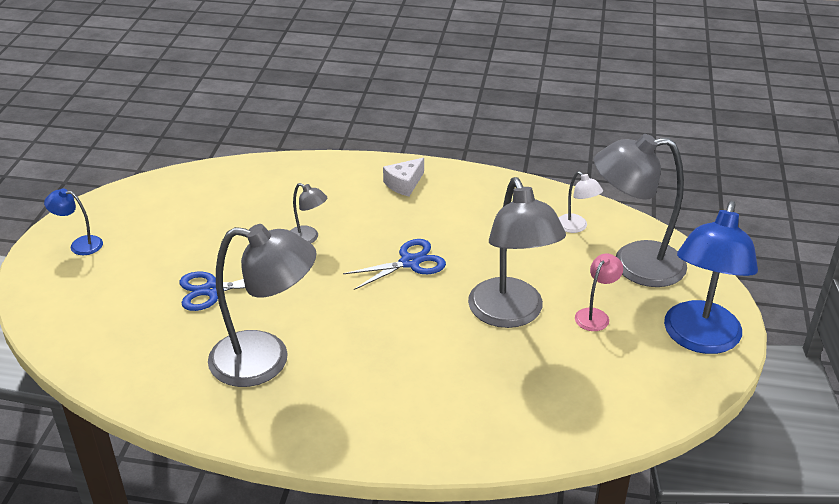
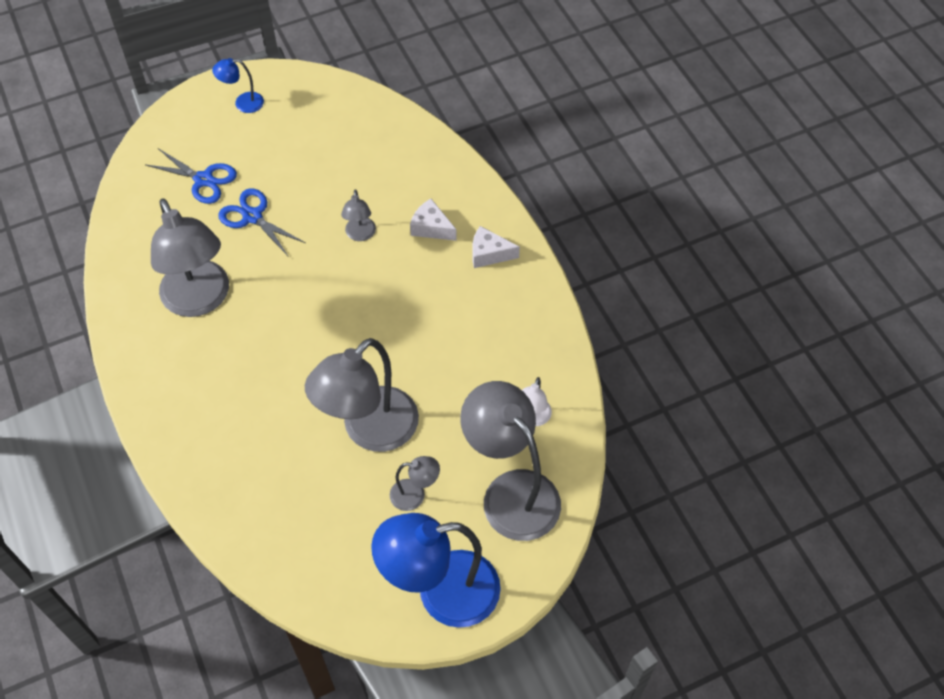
camera: 55 degrees right, 20 degrees up
blue lamp [44,189,103,255] -> blue lamp turned 75 degrees counterclockwise [212,58,264,113]
blue scissors [343,239,446,290] -> blue scissors moved to [146,148,237,204]
pink lamp [575,253,623,331] -> grey lamp [390,456,440,511]
none -> white cheese [410,199,457,241]

